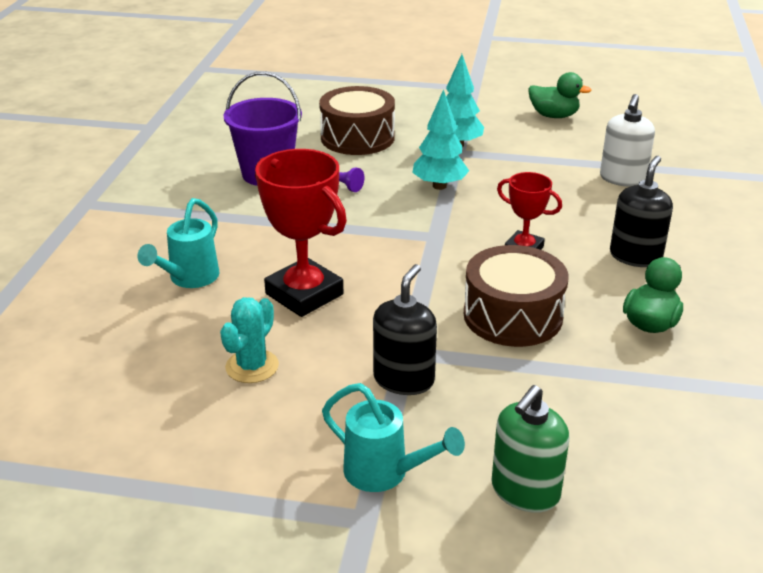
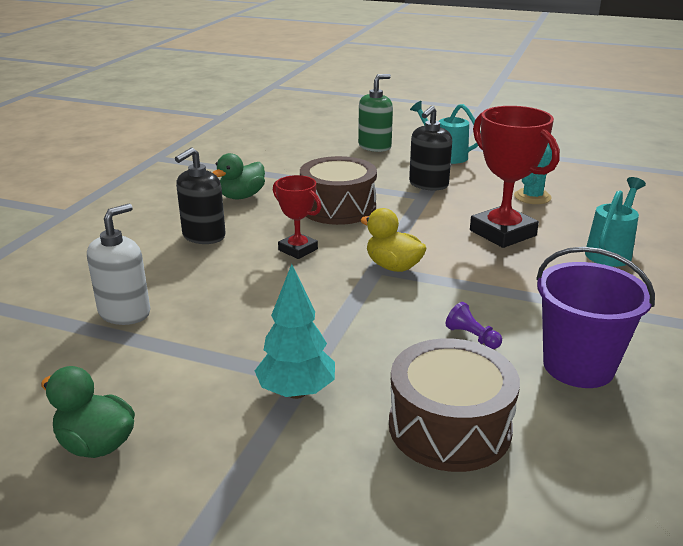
camera: 170 degrees left, 5 degrees down
turquoise tree [412,89,469,190] -> none
none -> yellow duck [360,208,427,272]

